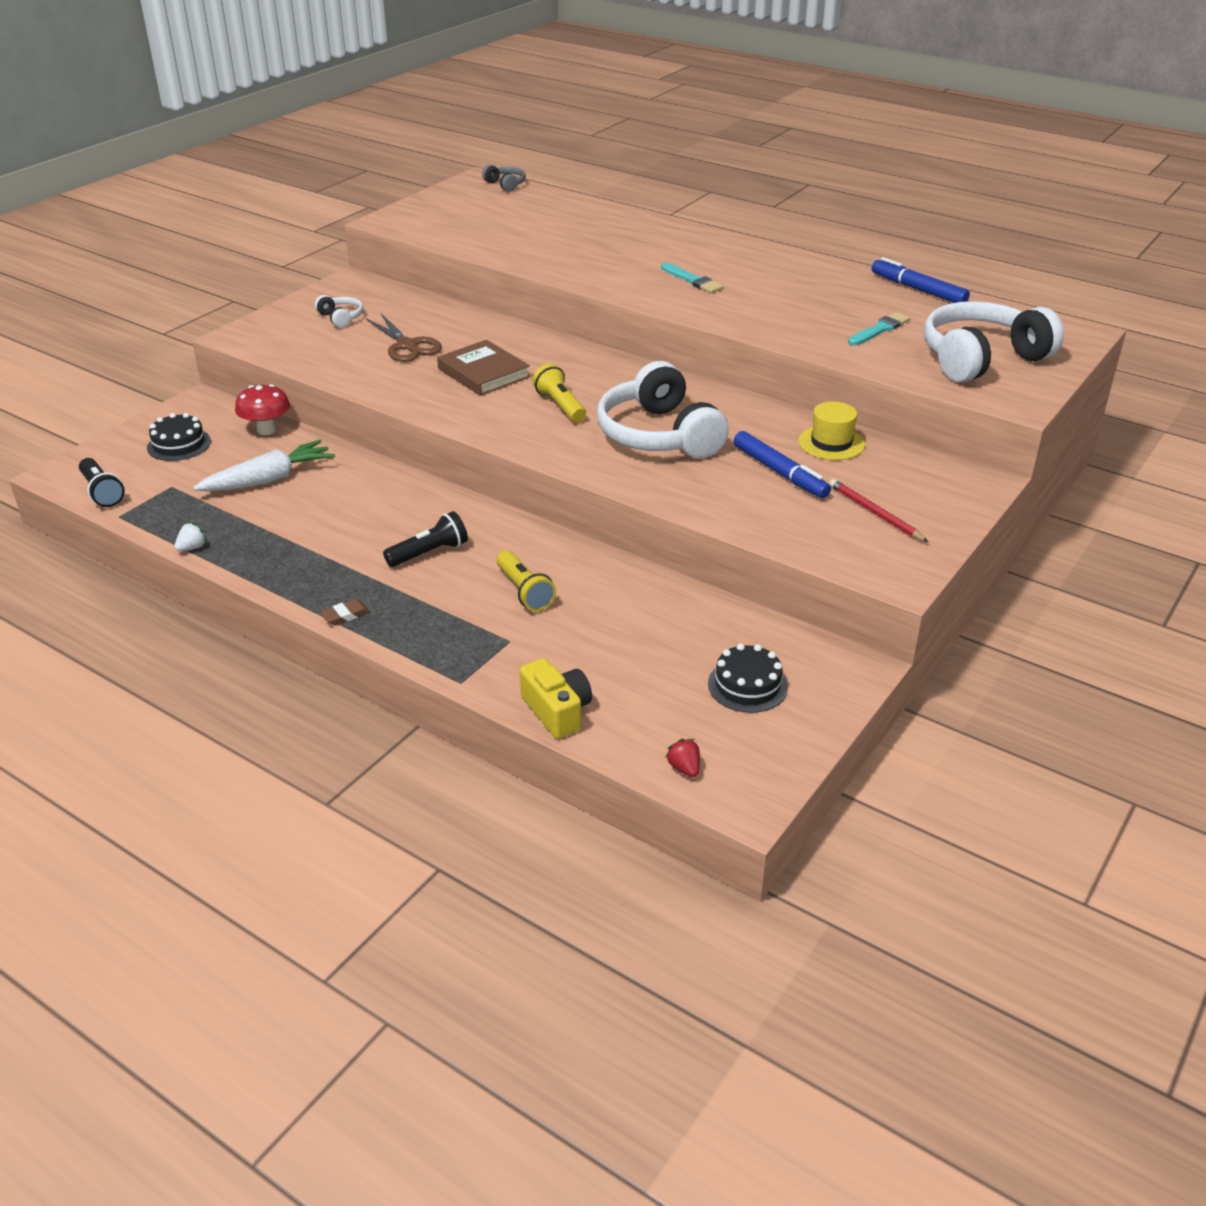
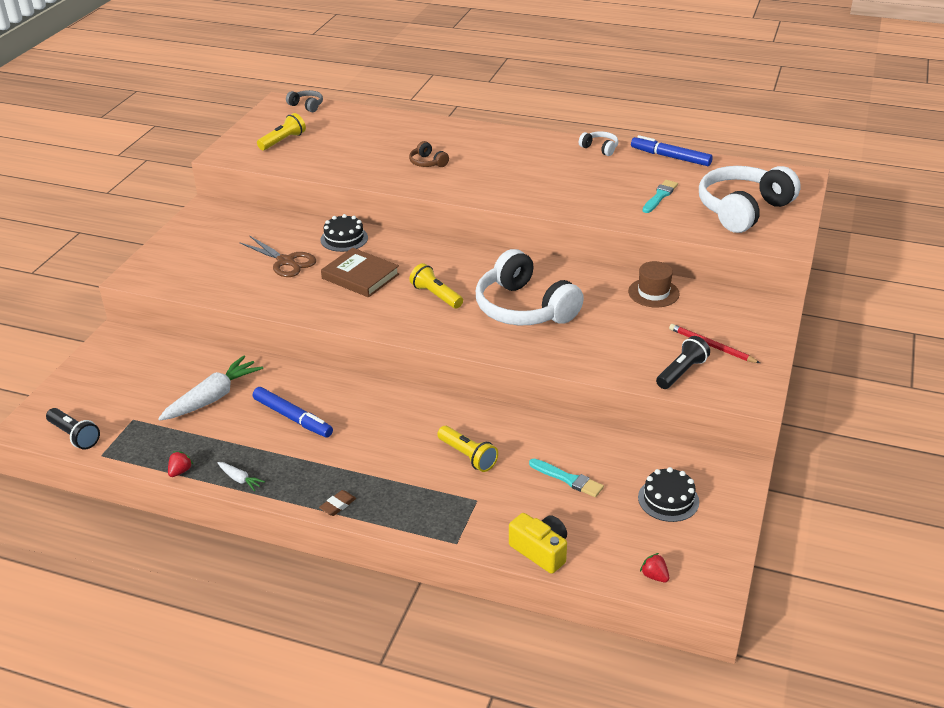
camera: 15 degrees left, 0 degrees up
black cake [147,413,211,461] -> black cake moved to [320,214,368,252]
white strawberry [174,522,208,551] -> red strawberry [168,451,194,477]
red mushroom [235,384,290,435] -> none
white headphones [315,295,363,328] -> white headphones moved to [579,131,618,156]
black flashlight [383,511,468,567] -> black flashlight moved to [656,336,710,389]
turquoise brush [661,263,723,293] -> turquoise brush moved to [529,459,604,497]
blue marker [733,431,831,498] -> blue marker moved to [253,387,333,437]
yellow hat [798,402,865,460] -> brown hat [628,261,680,308]
none -> white carrot [218,462,265,491]
none -> yellow flashlight [257,113,306,150]
none -> brown headphones [409,141,449,167]

